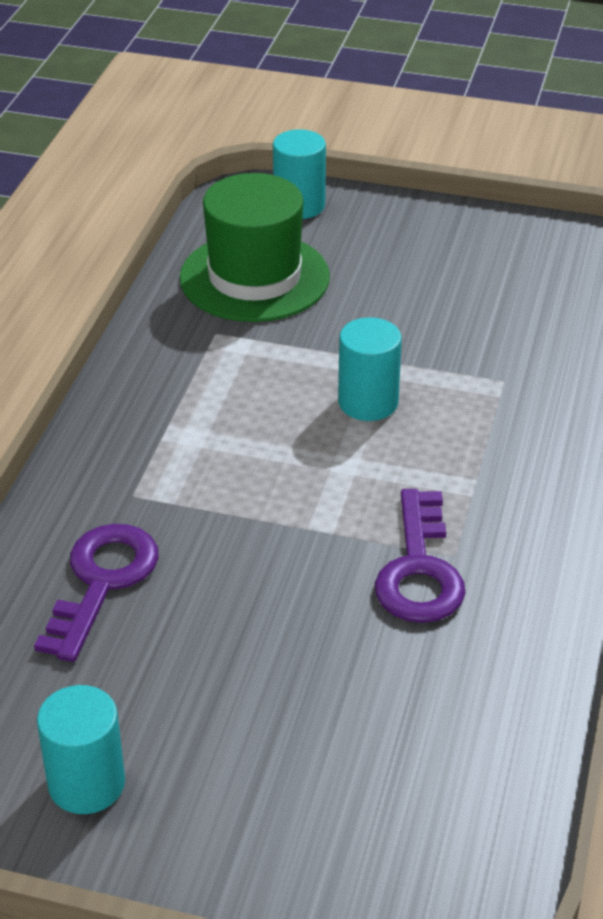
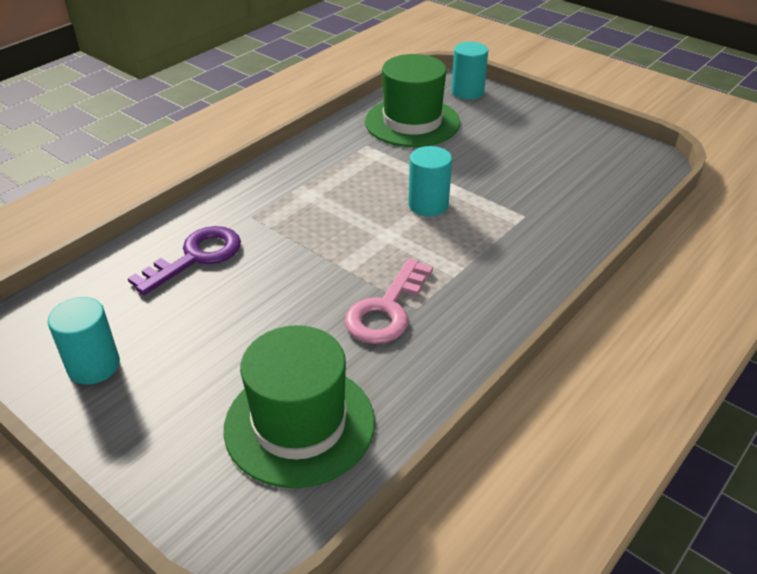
camera: 25 degrees right, 0 degrees up
purple key [375,489,466,623] -> pink key [345,258,433,344]
none -> green hat [224,325,375,488]

